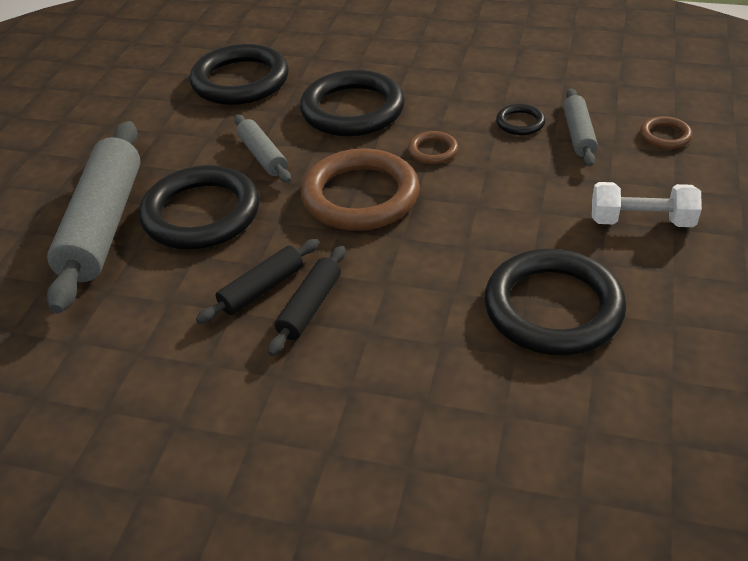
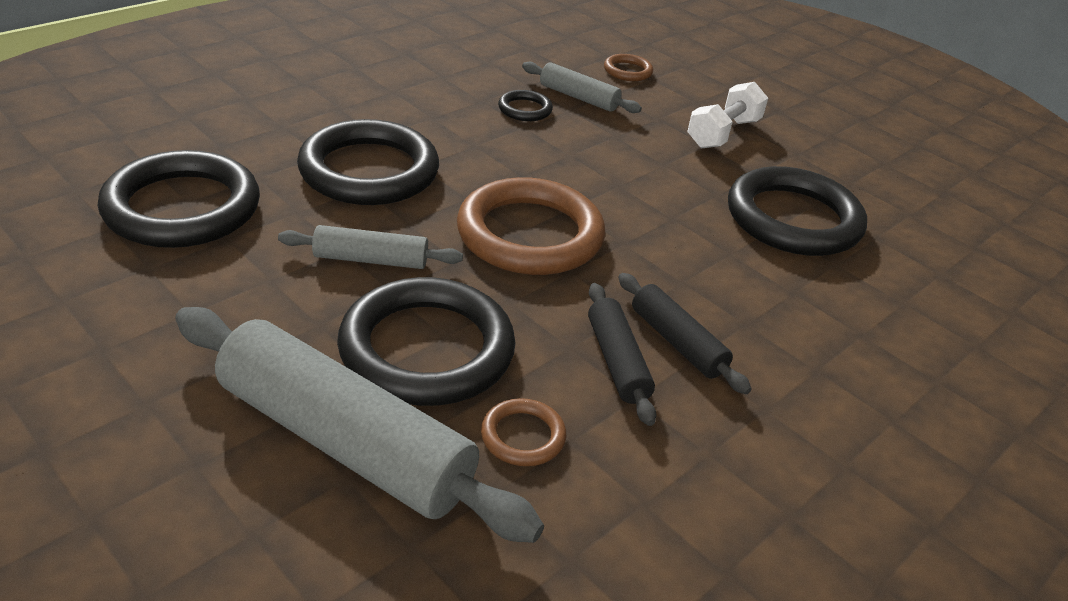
camera: 65 degrees left, 5 degrees down
brown ring [408,131,458,164] -> brown ring moved to [481,398,566,466]

